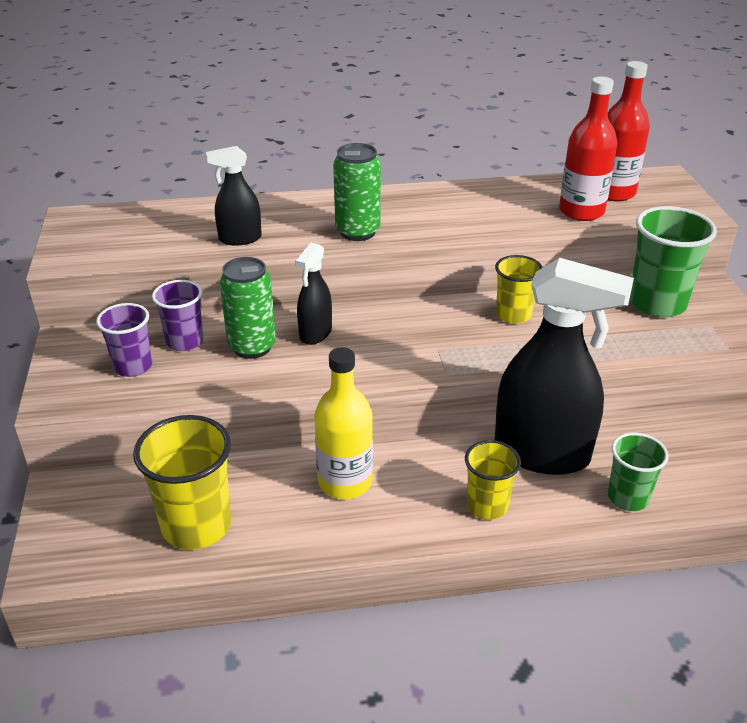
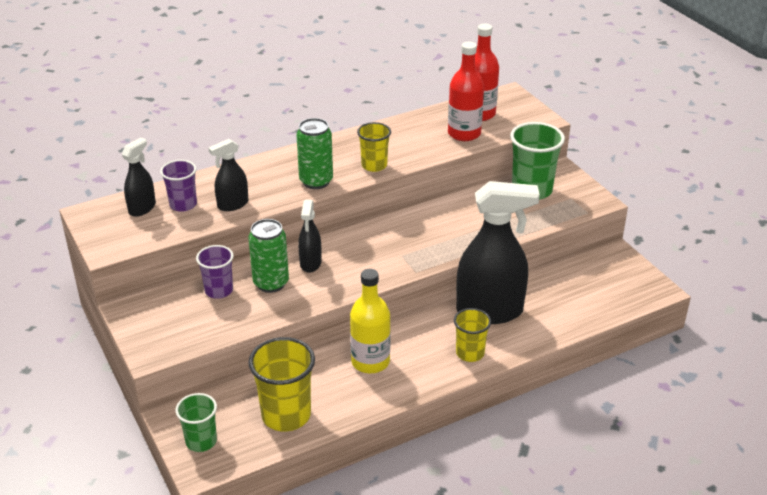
camera: 20 degrees left, 0 degrees up
purple cup [96,303,152,377] -> purple cup moved to [160,160,197,212]
yellow cup [495,255,543,324] -> yellow cup moved to [357,122,391,172]
green cup [608,433,669,511] -> green cup moved to [176,393,217,452]
none -> black spray bottle [122,138,156,217]

